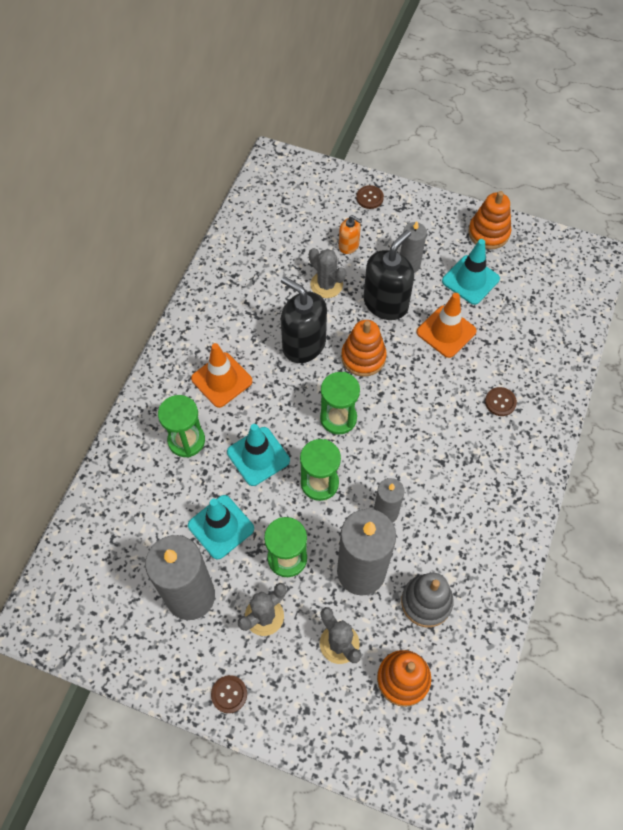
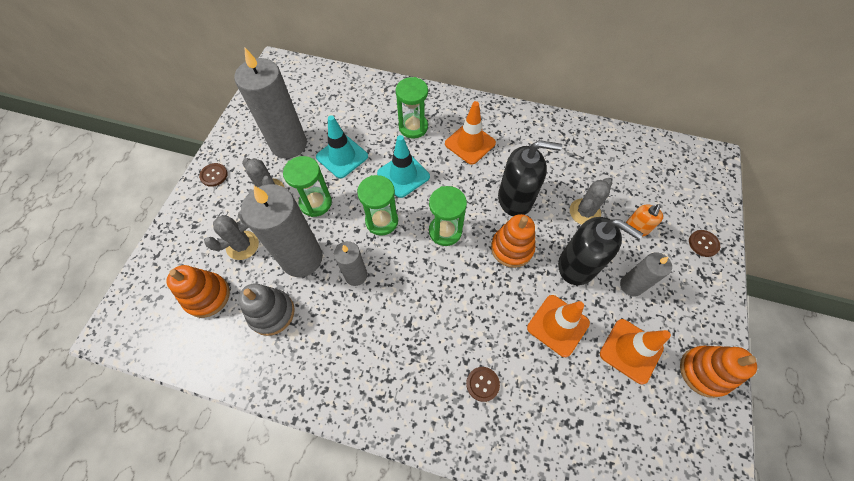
camera: 85 degrees right, 0 degrees up
black soap dispenser [281,276,327,363] -> black soap dispenser turned 60 degrees clockwise [498,140,562,216]
turquoise traffic cone [442,239,500,305] -> orange traffic cone [600,319,671,384]

